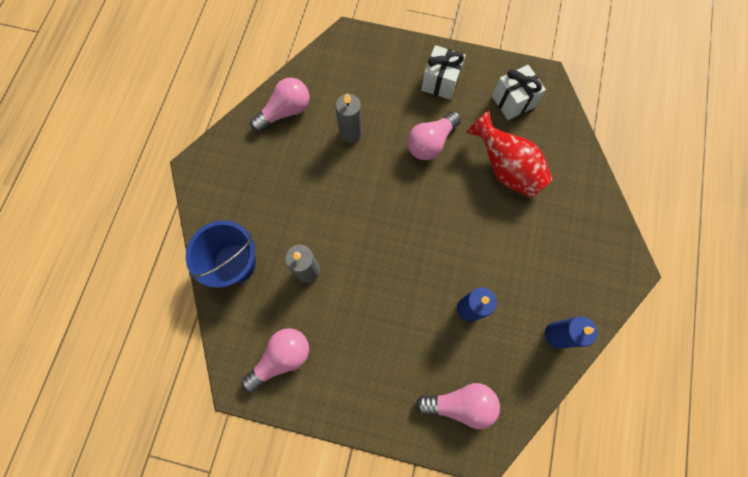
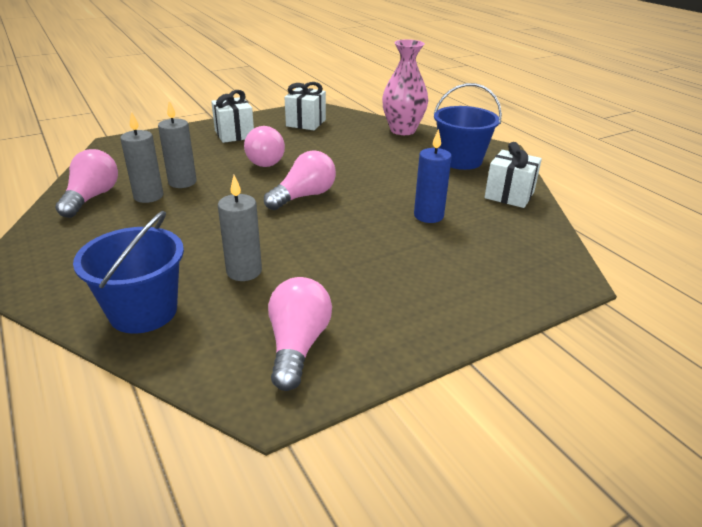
camera: 45 degrees left, 40 degrees down
pink light bulb [416,383,500,429] -> pink light bulb moved to [264,150,336,210]
red vase [466,111,553,198] -> none
blue candle [545,316,598,348] -> white gift [484,142,542,208]
none -> grey candle [120,111,163,203]
none -> pink vase [382,39,428,135]
none -> blue bucket [434,83,502,170]

